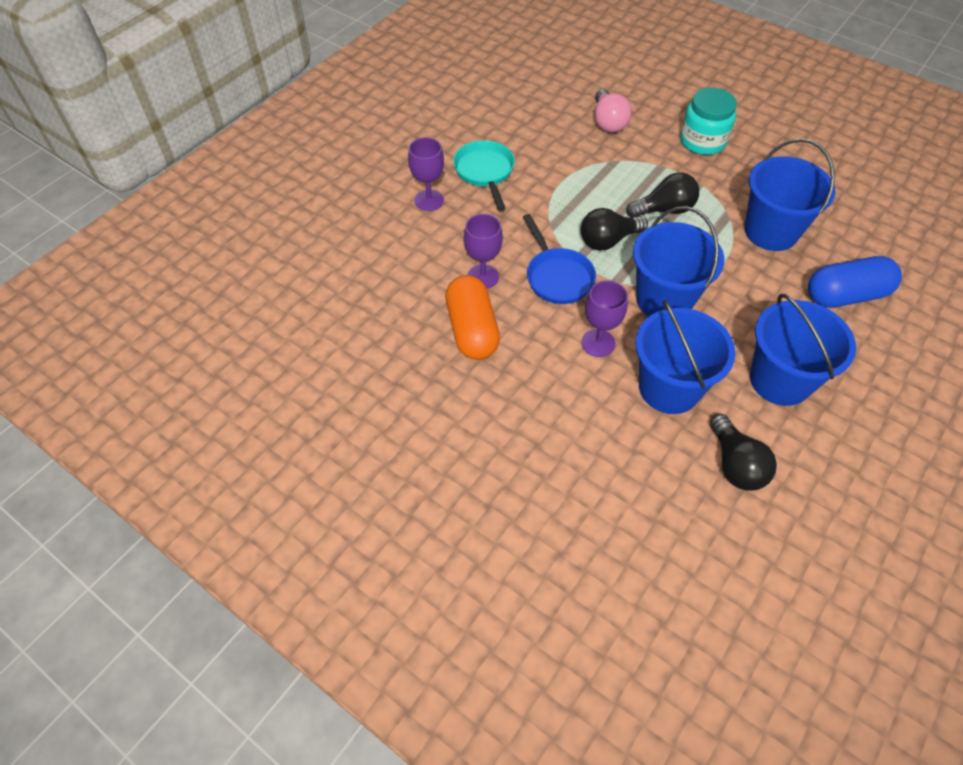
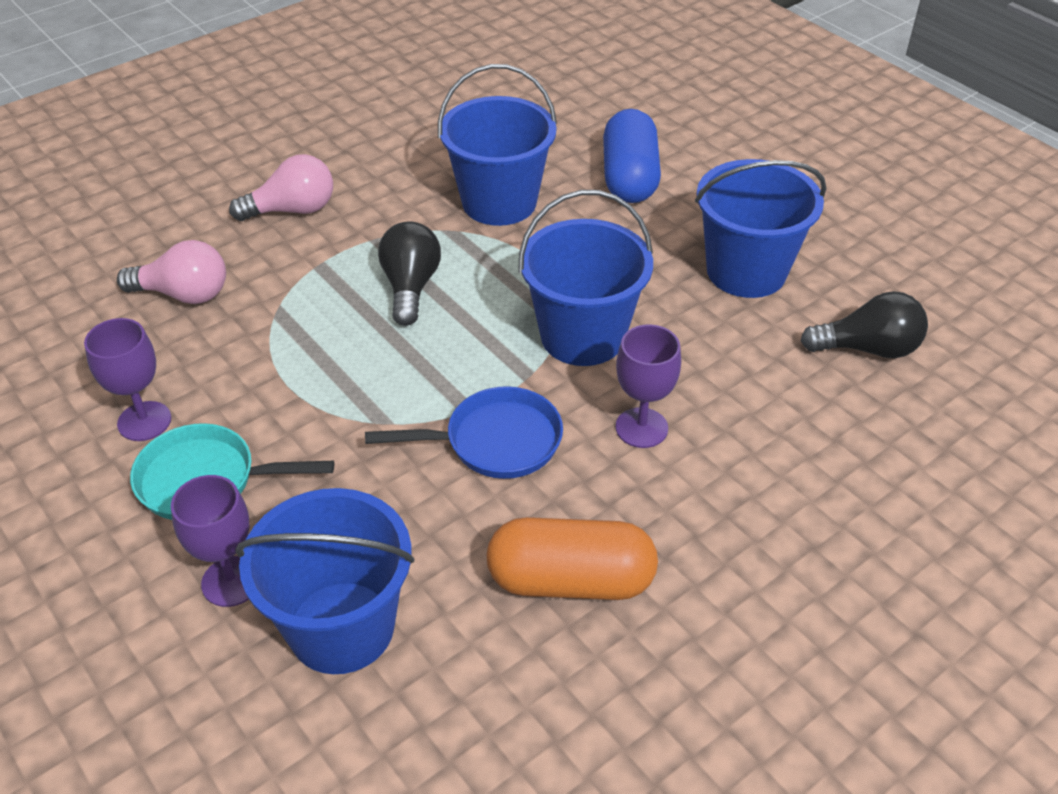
camera: 75 degrees left, 10 degrees down
purple goblet [464,214,503,289] -> purple goblet moved to [84,318,171,441]
black light bulb [581,208,648,251] -> none
blue bucket [635,300,736,414] -> blue bucket moved to [235,488,414,674]
turquoise jar [680,87,737,155] -> pink light bulb [229,154,333,221]

